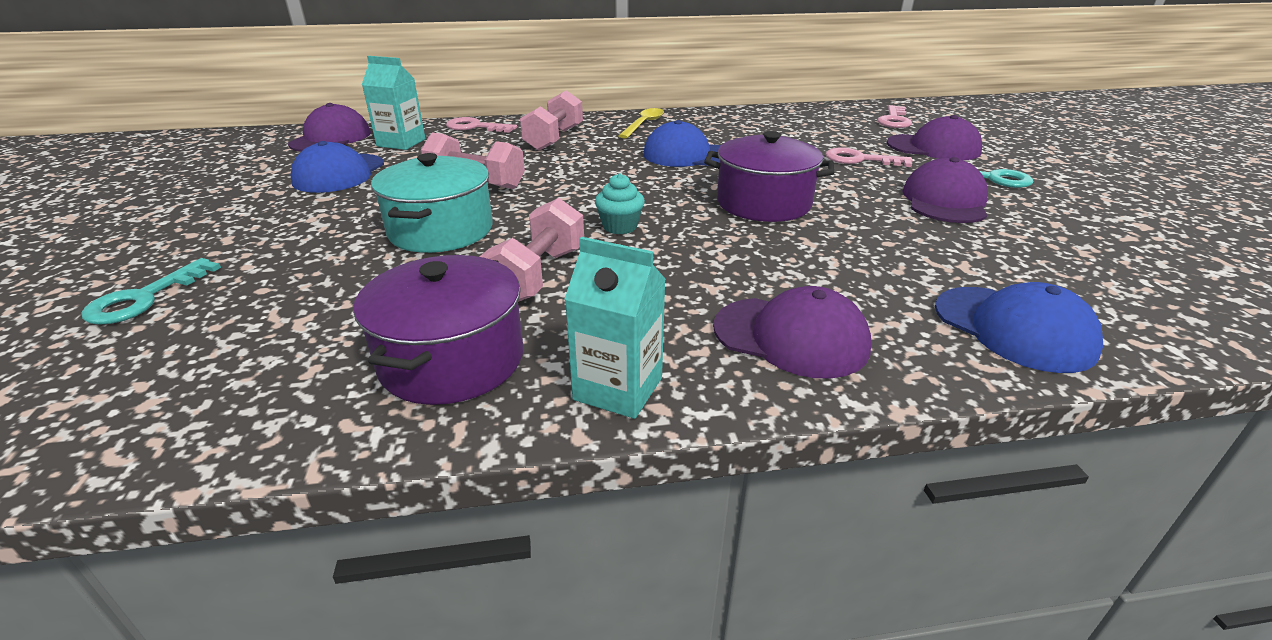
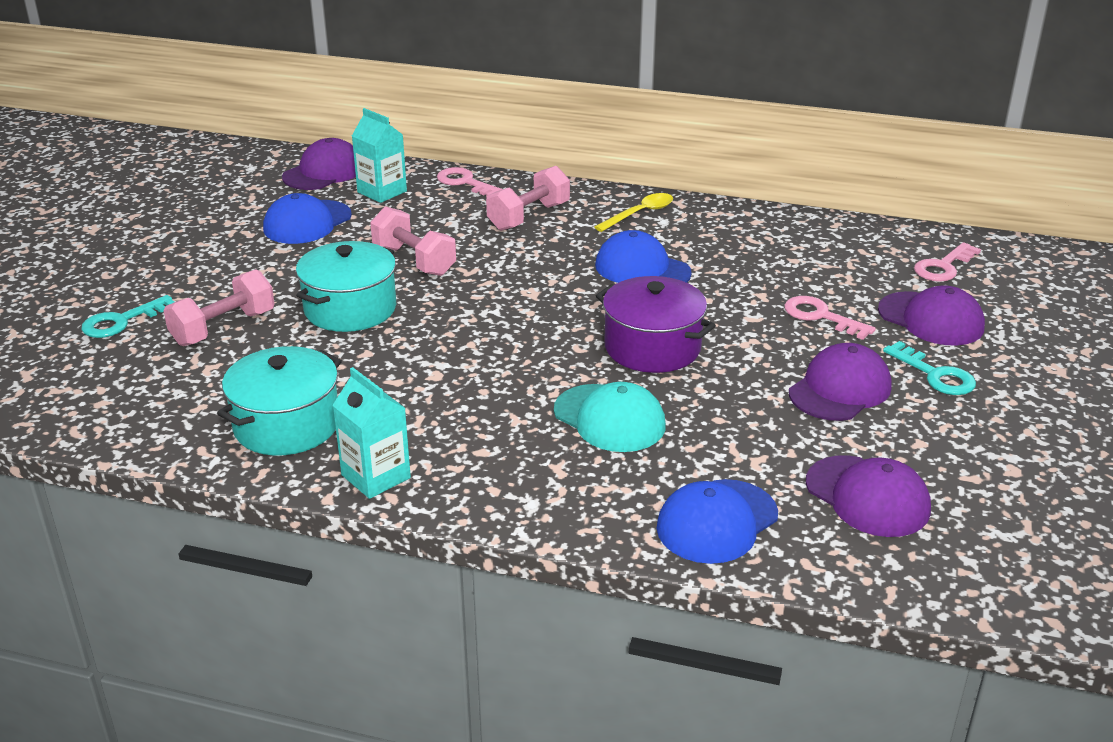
camera: 25 degrees right, 0 degrees up
purple pot [353,255,523,405] -> turquoise pot [217,346,342,456]
pink dumbbell [479,198,584,302] -> pink dumbbell moved to [164,269,275,346]
turquoise cupcake [595,173,645,234] -> none
purple cap [713,286,871,378] -> purple cap moved to [806,455,931,537]
blue cap [935,282,1103,373] -> blue cap turned 60 degrees clockwise [656,479,778,564]
none -> turquoise cap [554,382,666,452]

